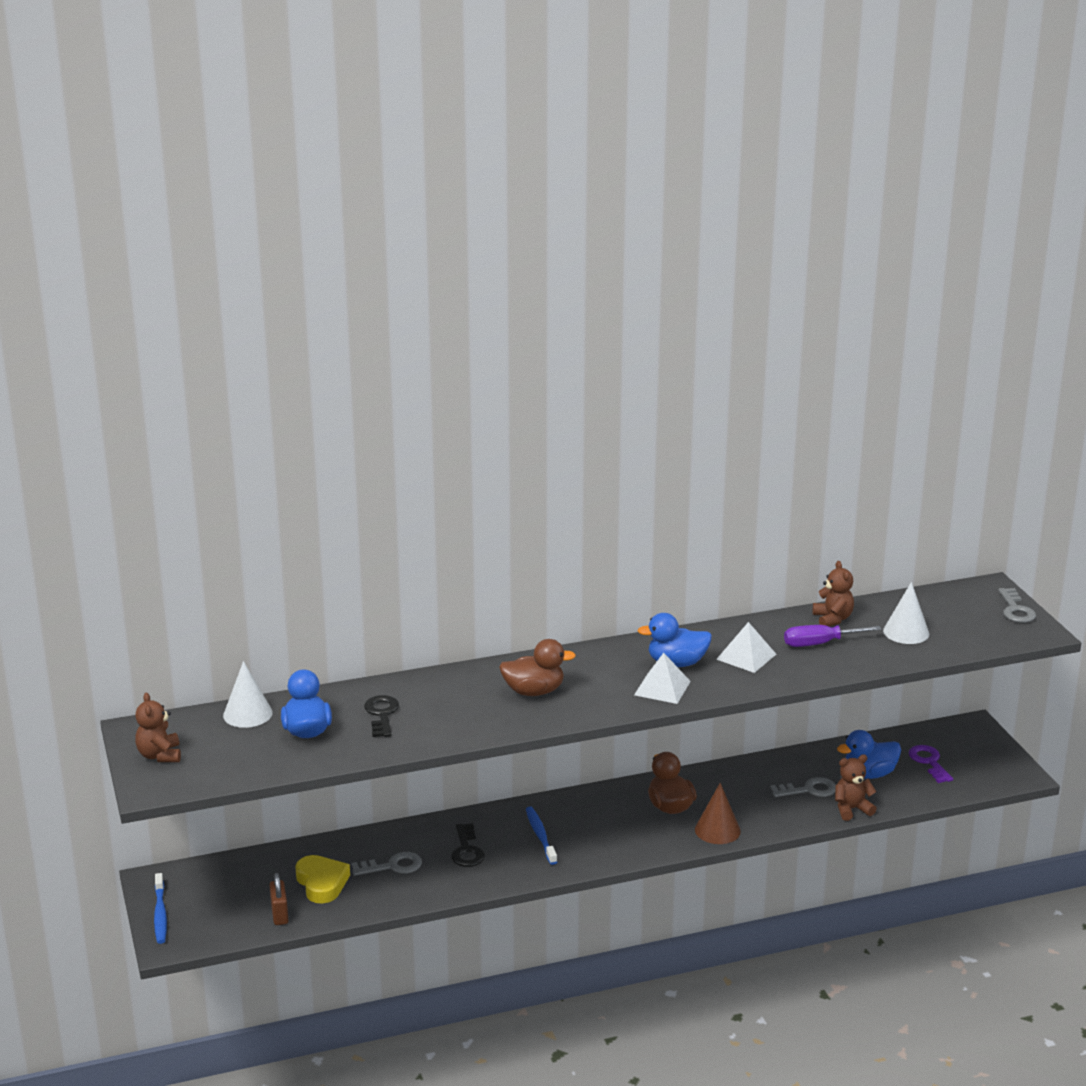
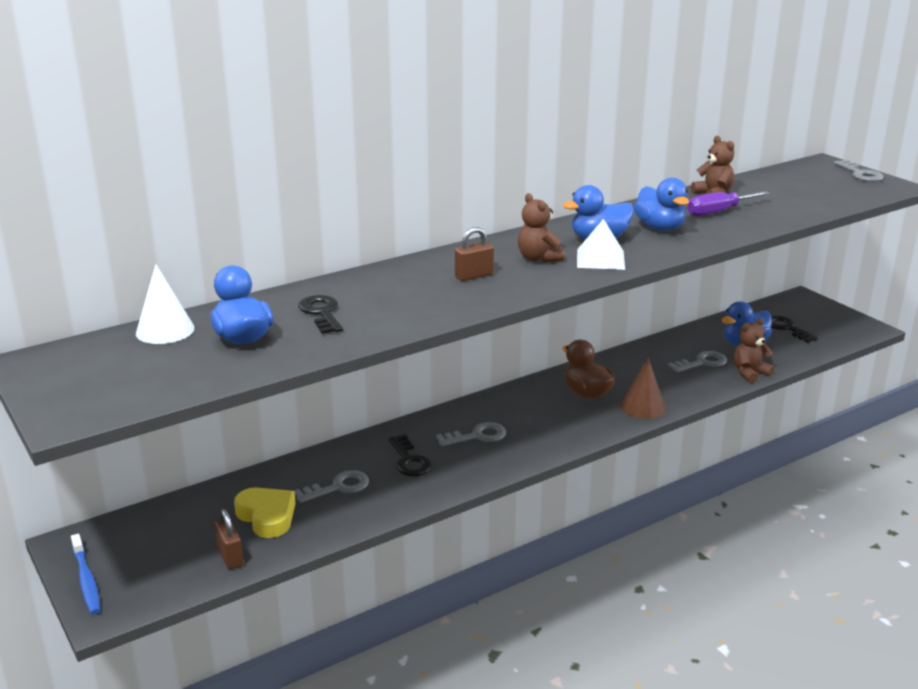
camera: 15 degrees left, 0 degrees up
brown teddy bear [135,693,181,762] -> brown teddy bear moved to [518,193,565,263]
brown duck [499,639,576,696] -> brown padlock [455,227,494,281]
blue toothbrush [526,806,557,865] -> grey key [436,422,506,446]
white pyramid [716,622,776,673] -> blue duck [634,177,689,231]
white cone [883,582,929,644] -> none
purple key [909,745,953,783] -> black key [771,316,819,343]

